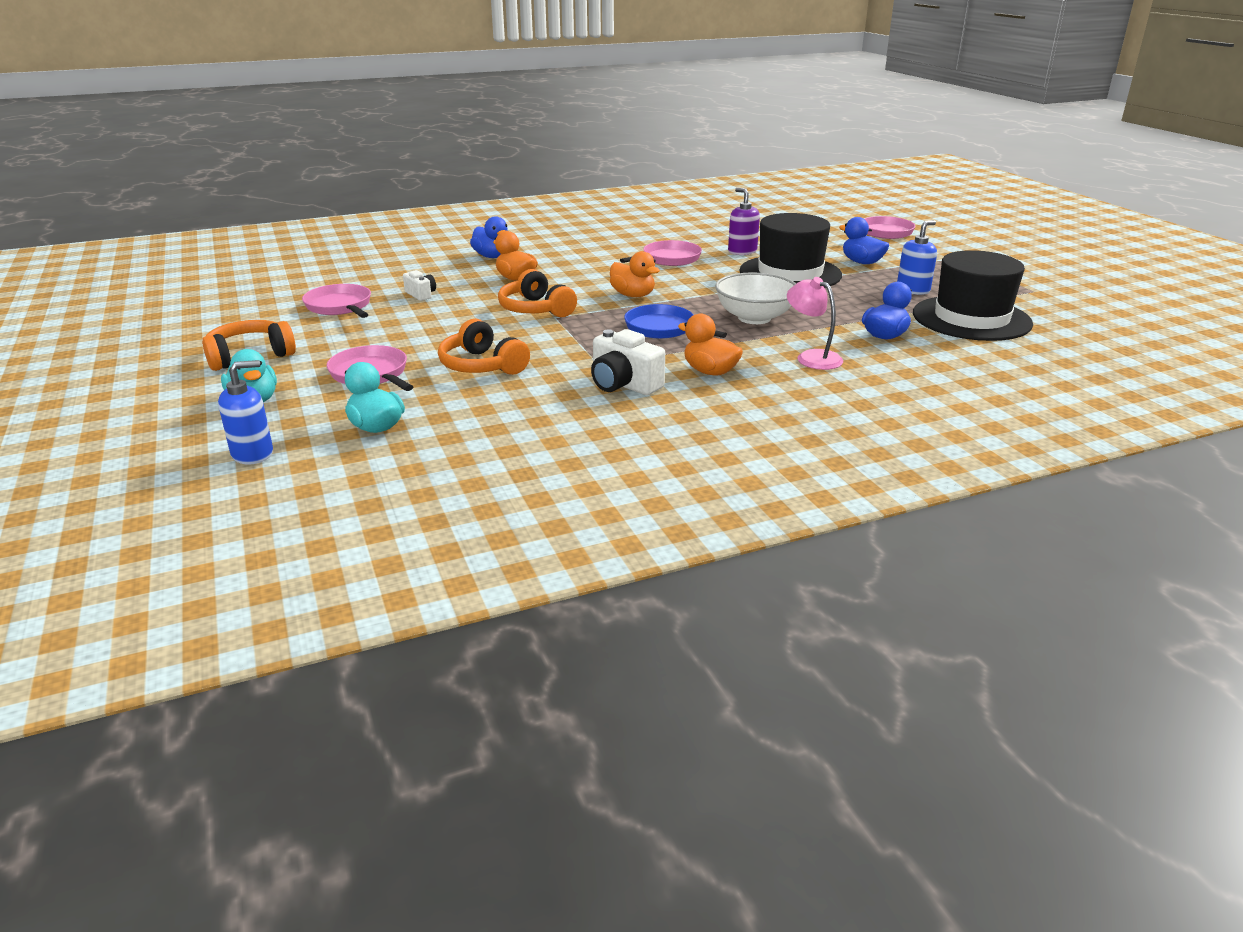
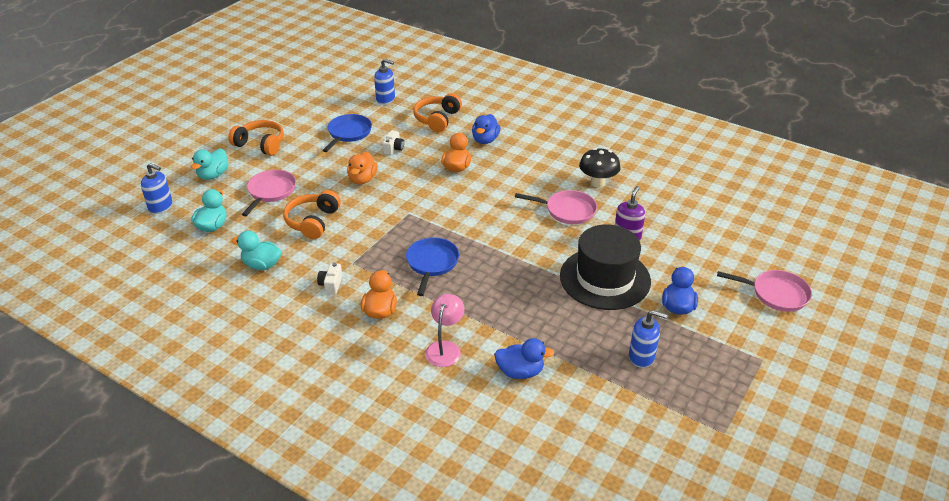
camera: 55 degrees right, 10 degrees up
pink pan [302,284,371,318] -> blue pan [323,114,372,152]
orange headphones [498,269,577,317] -> orange headphones moved to [413,93,462,132]
white camera [591,329,665,395] -> white camera [317,263,342,294], size x0.57
orange duck [610,251,660,297] -> orange duck moved to [347,152,378,185]
white bowl [715,273,796,324] -> none
black hat [913,250,1033,341] -> none
none -> turquoise duck [232,231,282,270]
none -> blue soap dispenser [374,59,395,105]
none -> black mushroom [579,148,620,188]

